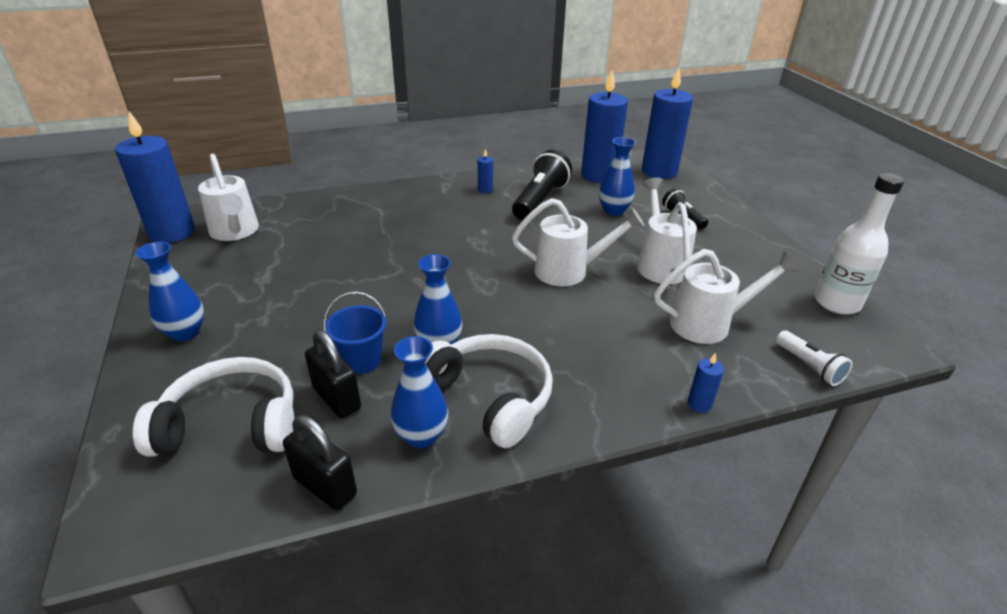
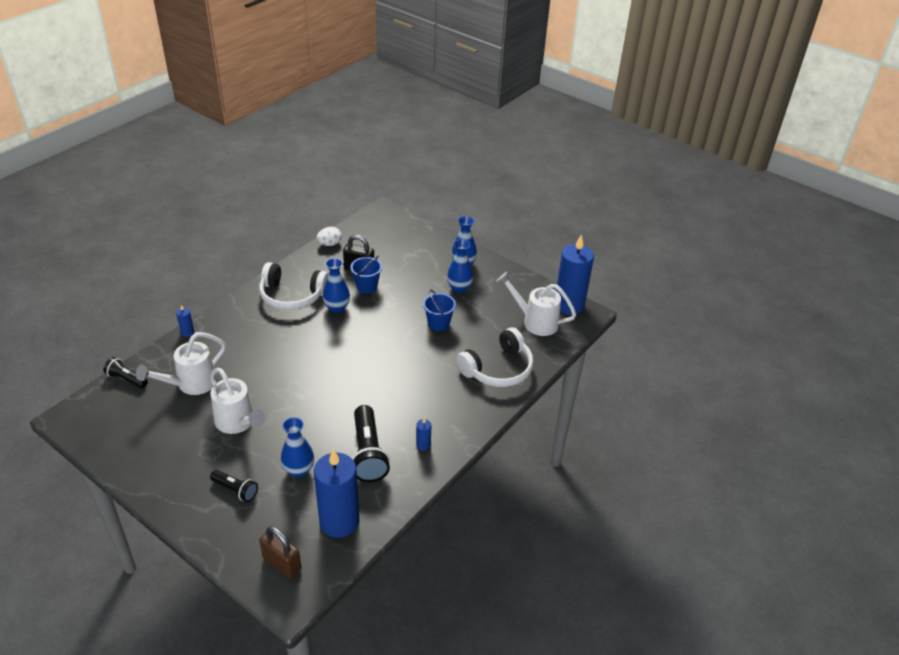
camera: 145 degrees right, 5 degrees up
white headphones [133,357,294,457] -> white headphones moved to [456,327,534,387]
black padlock [283,415,357,510] -> white egg [317,227,342,246]
blue vase [391,336,448,448] -> blue vase moved to [447,239,473,293]
white watering can [512,198,644,286] -> none
blue candle [642,68,693,179] -> brown padlock [259,526,302,579]
white flashlight [776,330,853,386] -> black flashlight [103,357,148,388]
white bottle [815,173,904,315] -> none
none -> blue bucket [423,289,456,331]

